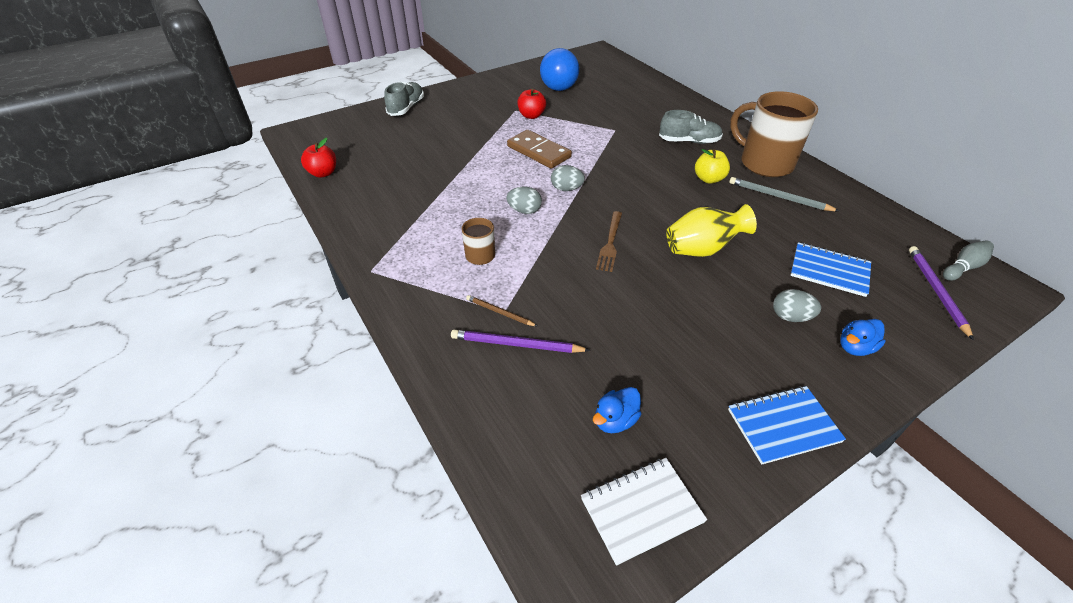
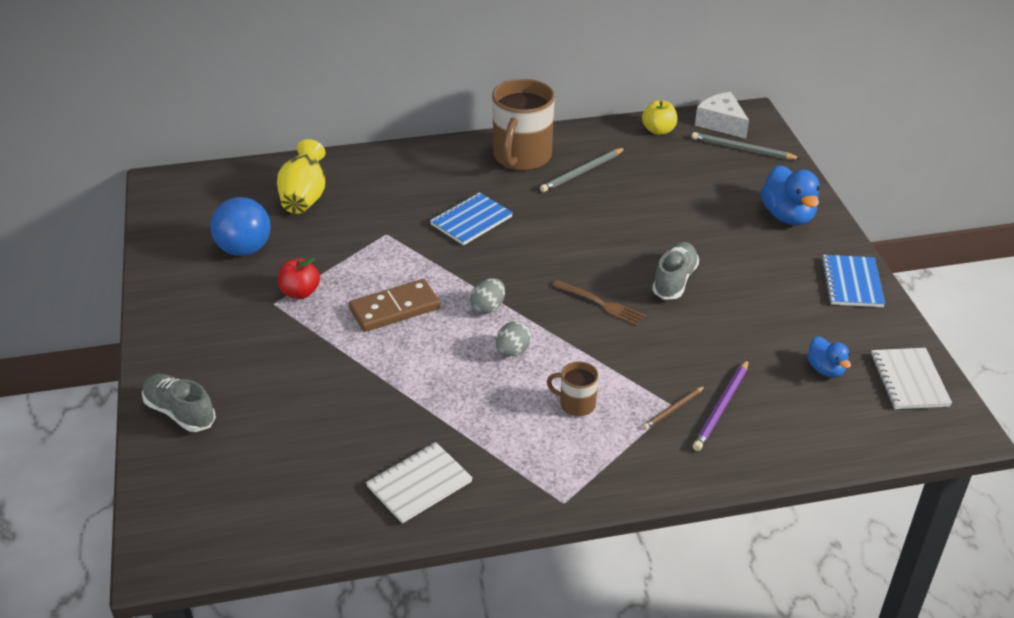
camera: 70 degrees left, 5 degrees down
red apple [301,138,336,178] -> none
grey shoe [659,110,723,144] -> grey shoe moved to [652,242,699,300]
yellow vase [666,204,757,257] -> yellow vase moved to [277,139,326,214]
yellow apple [695,149,730,184] -> yellow apple moved to [642,100,677,135]
brown mug [730,91,818,177] -> brown mug turned 45 degrees counterclockwise [492,79,555,171]
grey egg [773,289,821,322] -> none
blue notebook [790,242,871,297] -> blue notebook moved to [430,192,513,245]
blue duck [840,319,886,356] -> blue duck [761,165,820,225], size x1.73
purple pencil [909,246,974,340] -> grey pencil [692,132,801,159]
grey bowling pin [943,240,994,281] -> white cheese [695,92,749,139]
none -> white notebook [366,442,473,524]

